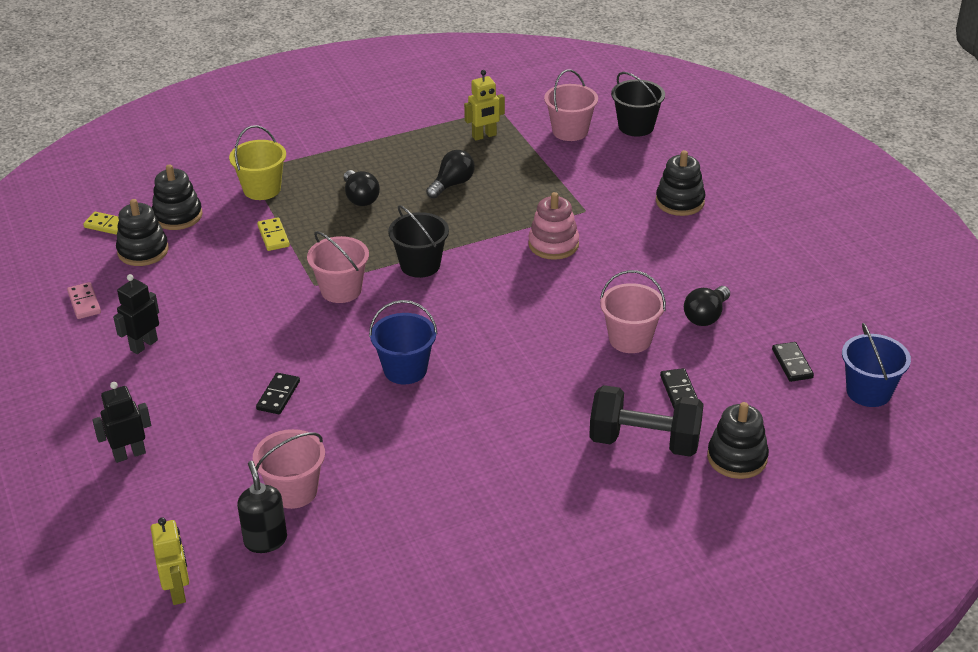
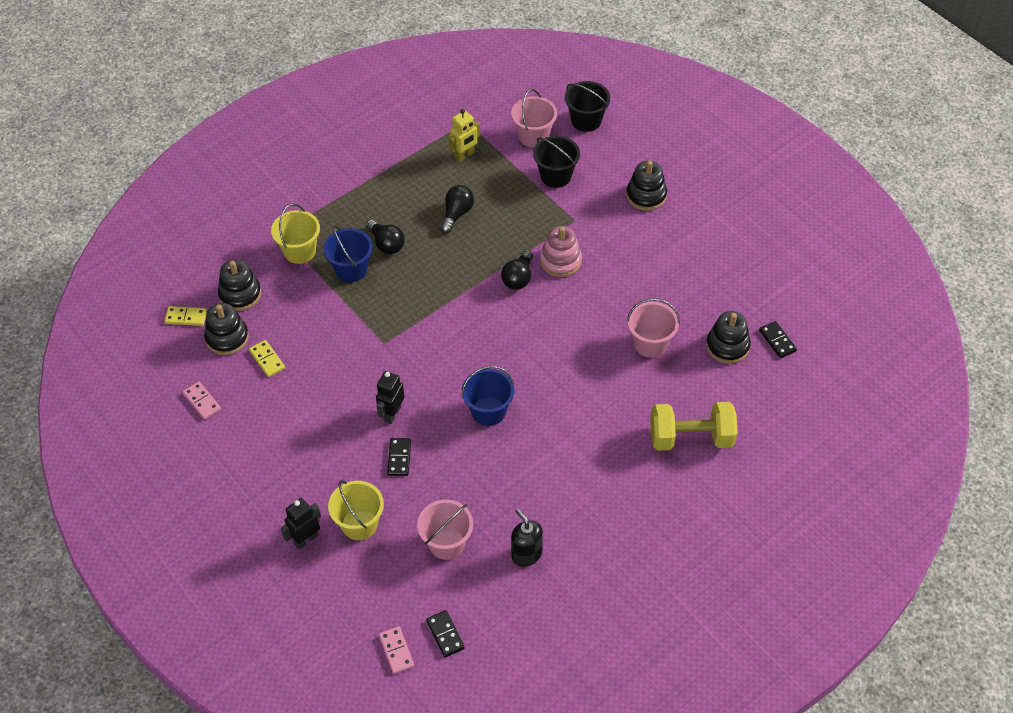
camera: 15 degrees left, 15 degrees up
black robot [113,274,159,354] -> black robot moved to [376,371,404,424]
yellow robot [151,517,189,605] -> pink domino [379,626,414,674]
black soap dispenser [237,461,287,553] -> black soap dispenser moved to [511,508,543,567]
yellow domino [257,217,290,251] -> yellow domino moved to [249,340,285,377]
pink bucket [307,231,369,303] -> none
black bucket [388,205,449,278] -> black bucket moved to [533,136,580,188]
black dumbbell [589,385,704,457] -> yellow dumbbell [650,402,738,451]
black domino [660,368,698,408] -> black domino moved to [426,610,465,657]
black light bulb [684,286,730,326] -> black light bulb moved to [501,250,533,290]
black stacking toy [707,402,769,479] -> black stacking toy moved to [706,311,751,364]
blue bucket [842,323,911,407] -> blue bucket moved to [323,225,373,282]
none -> yellow bucket [328,480,384,540]

